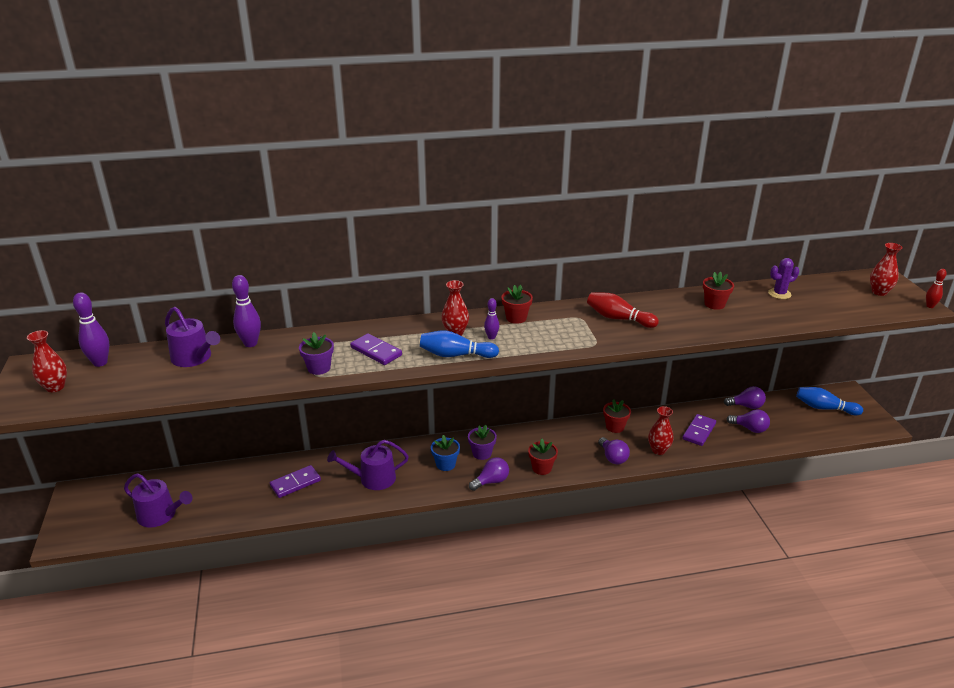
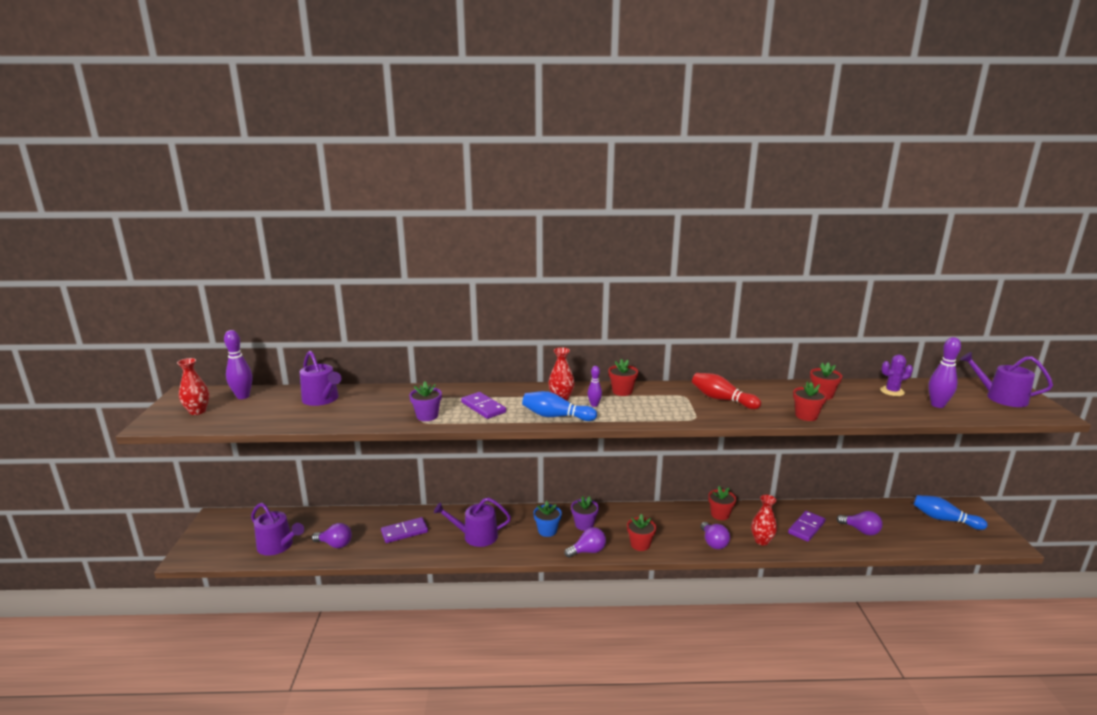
camera: 10 degrees right, 10 degrees down
purple bowling pin [232,275,261,347] -> purple bowling pin moved to [928,337,961,408]
purple light bulb [724,386,766,409] -> purple light bulb moved to [312,523,352,548]
red vase [870,243,902,296] -> purple watering can [960,352,1053,407]
red bowling pin [926,269,947,308] -> none
none -> red flower pot [793,381,827,421]

